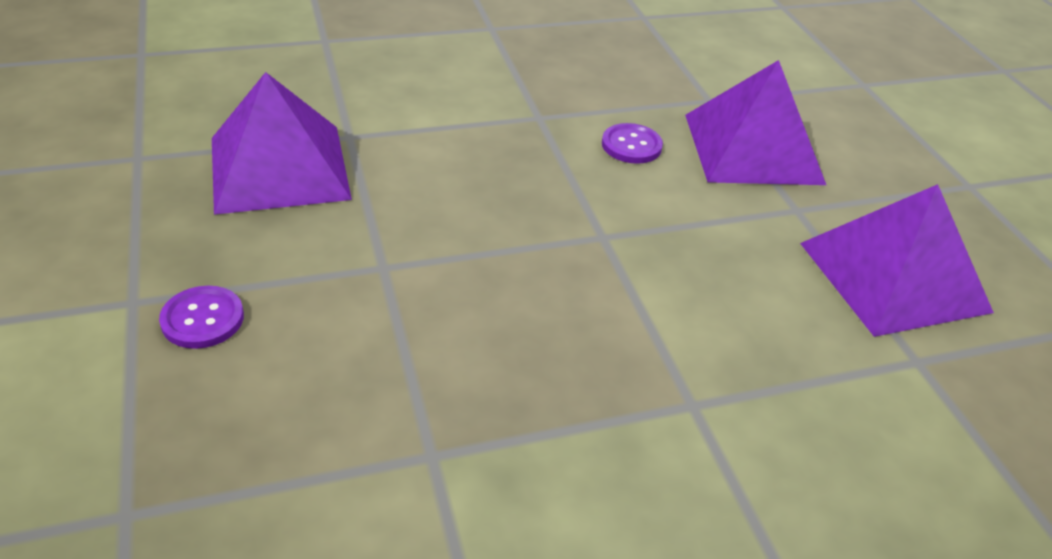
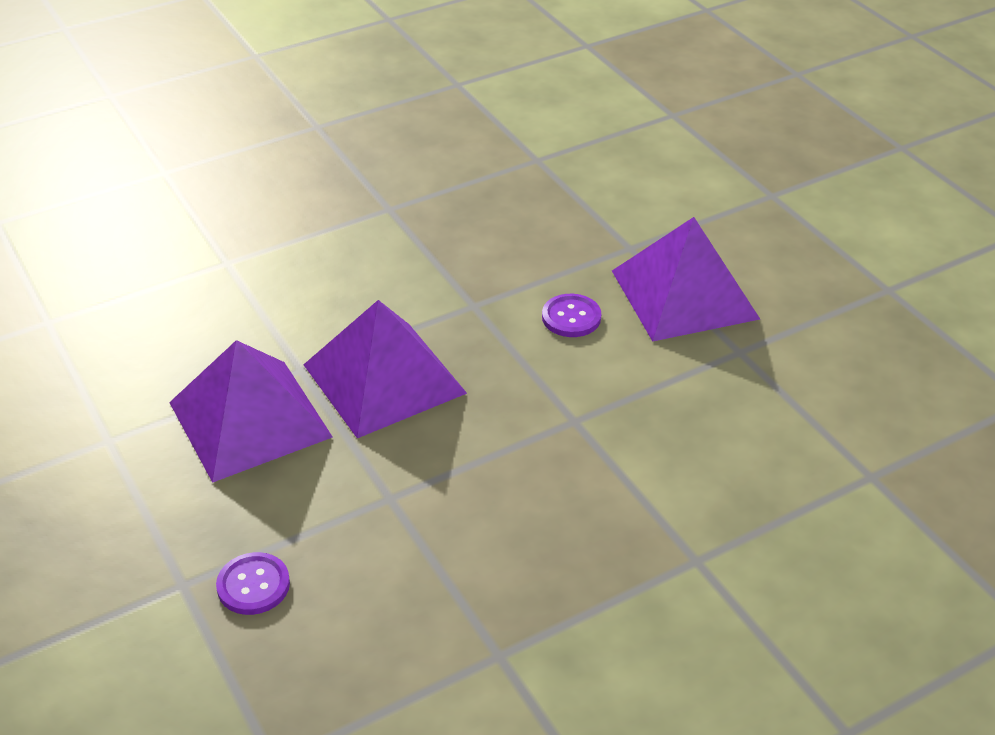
camera: 10 degrees left, 0 degrees up
purple pyramid [800,184,994,337] -> purple pyramid moved to [303,300,467,438]

